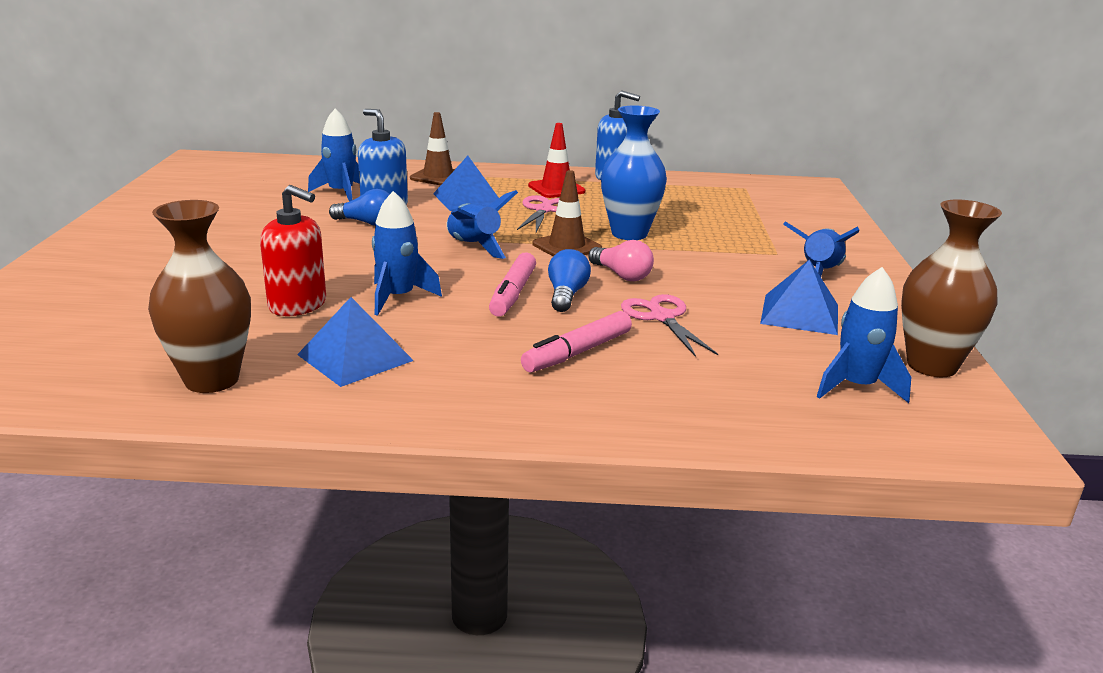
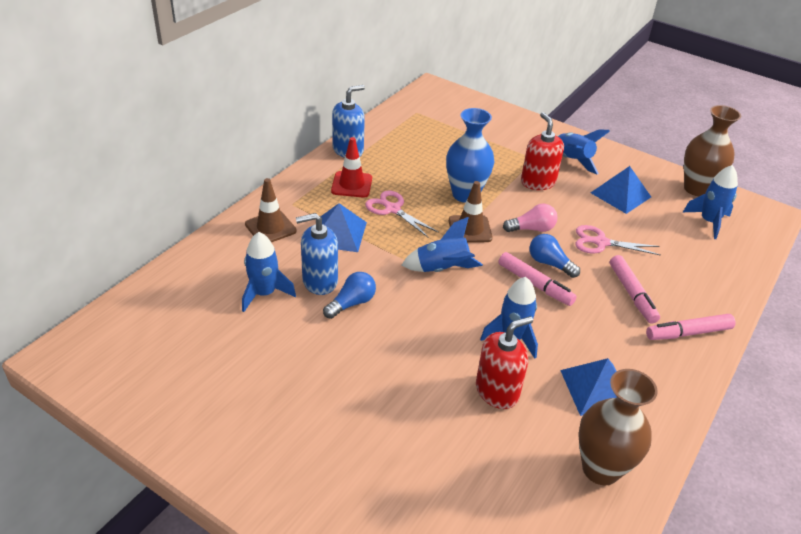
camera: 60 degrees left, 15 degrees up
none -> red soap dispenser [521,112,564,190]
none -> pink marker [646,314,736,340]

